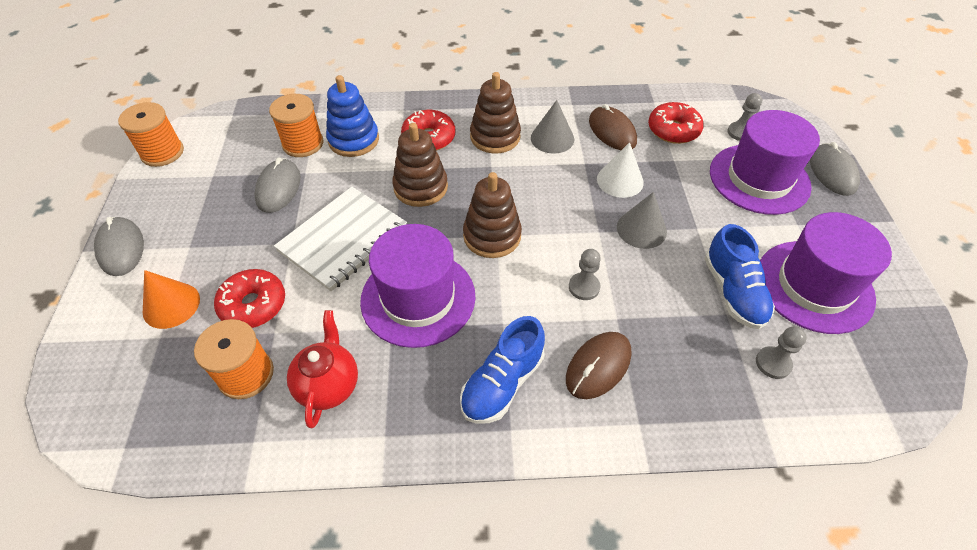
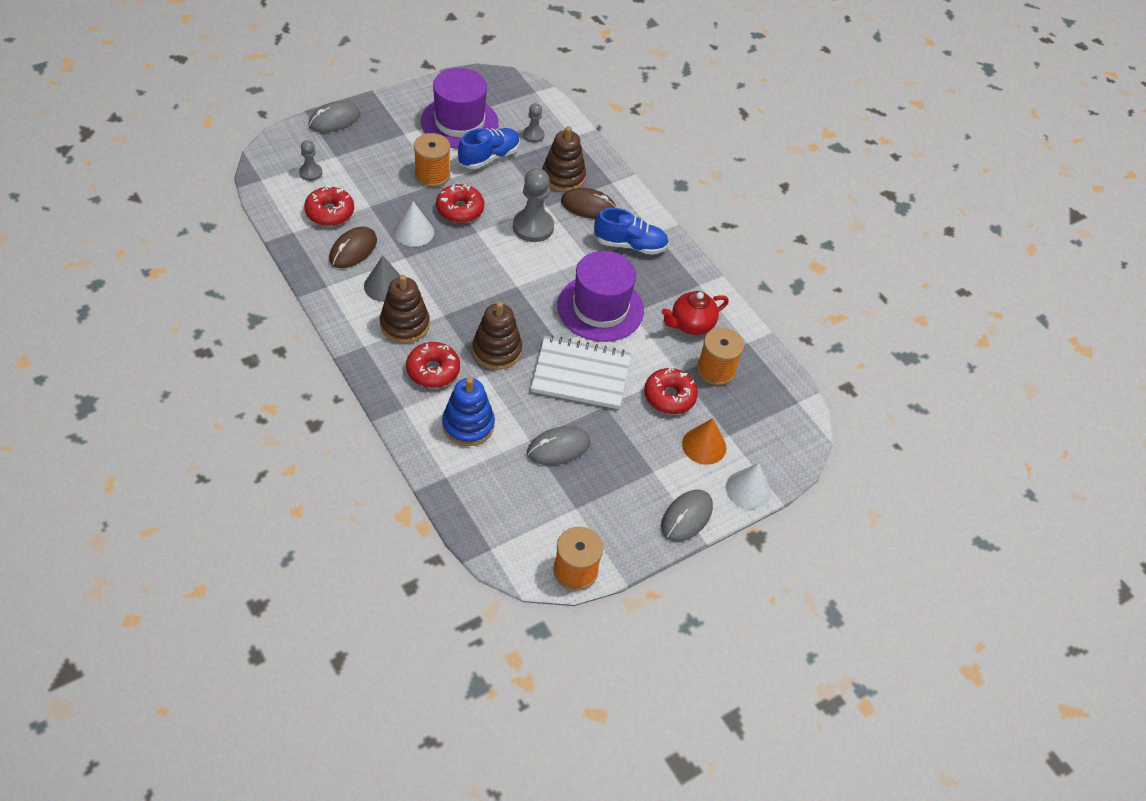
camera: 125 degrees left, 0 degrees up
orange spool [269,94,323,157] -> orange spool moved to [414,133,450,187]
brown stacking toy [463,172,522,258] -> brown stacking toy moved to [542,126,586,192]
grey pawn [569,249,601,300] -> grey pawn [513,168,554,242], size x1.80
grey cone [617,192,667,249] -> red donut [436,184,484,223]
purple hat [710,110,820,215] -> none
none -> white cone [726,463,771,509]

